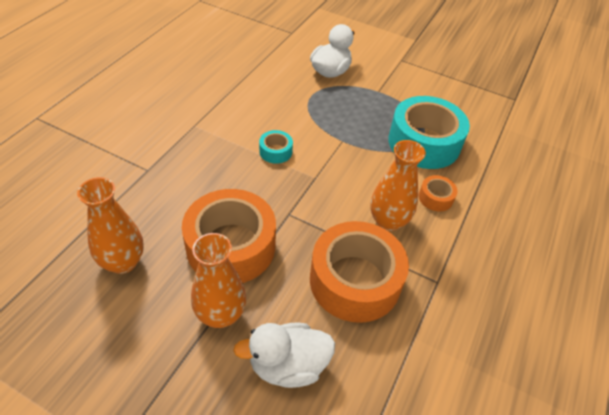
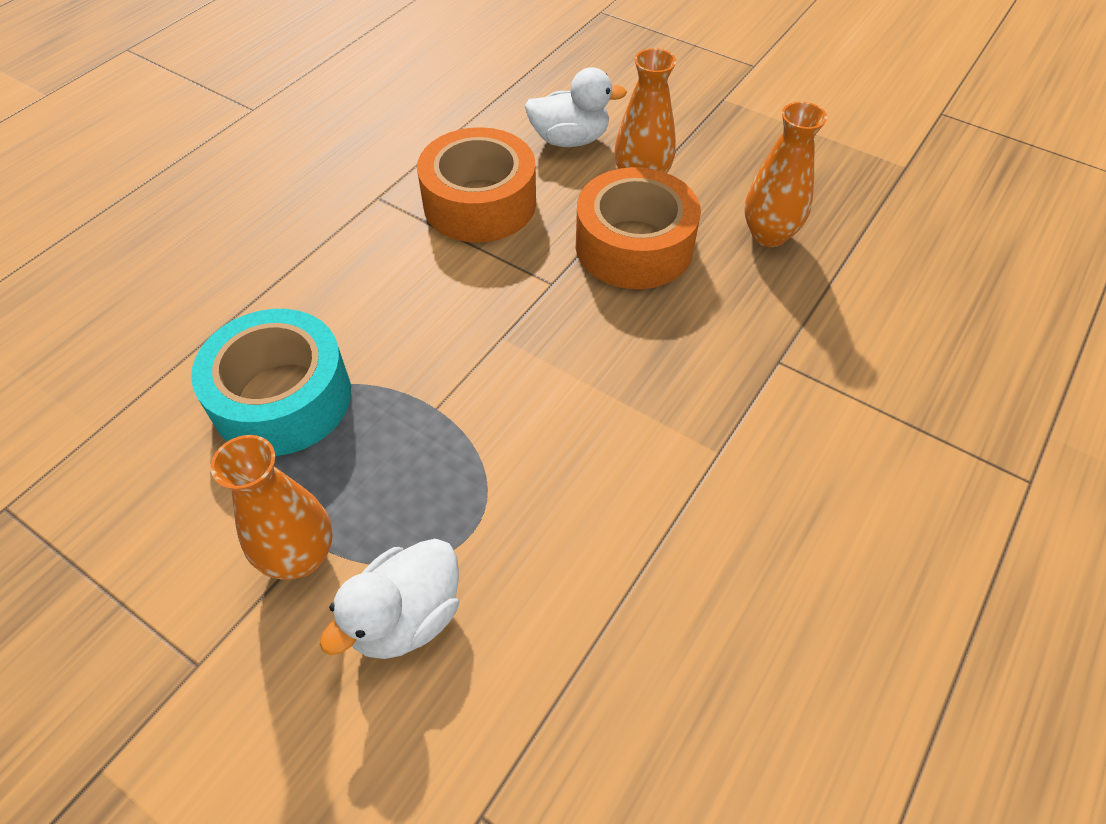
camera: 170 degrees left, 5 degrees up
turquoise tape [259,130,293,164] -> none
orange vase [370,140,426,231] -> orange vase moved to [211,435,333,580]
orange tape [419,175,458,211] -> none

